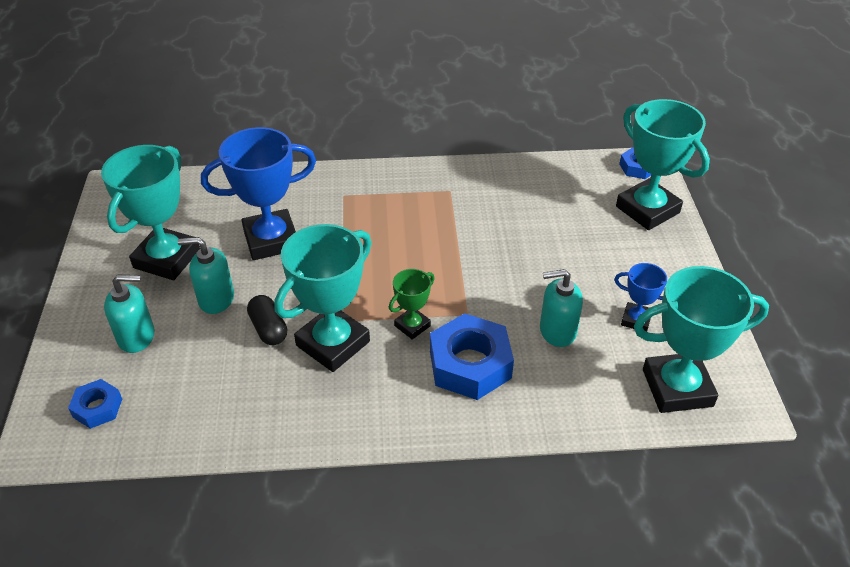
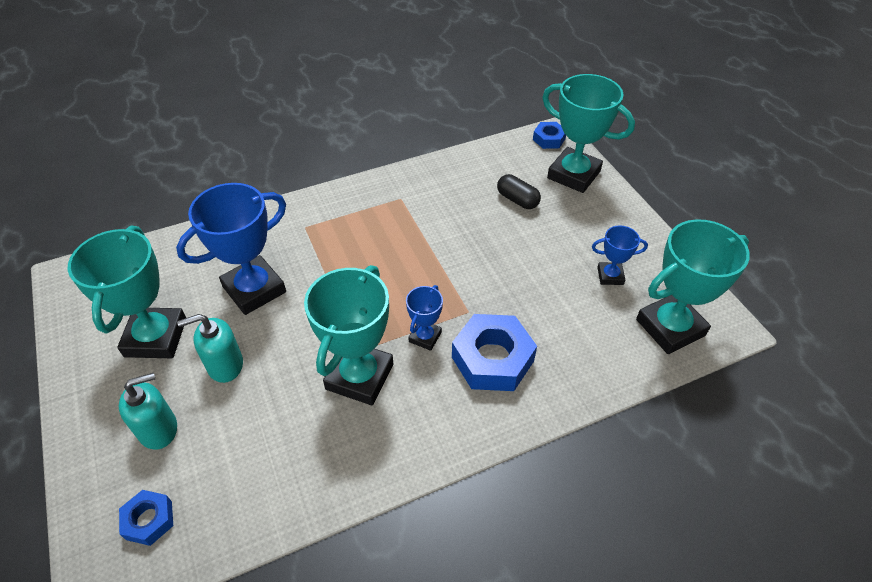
camera: 20 degrees left, 5 degrees up
black capsule [247,295,287,345] -> black capsule moved to [497,174,541,209]
green trophy [389,269,435,340] -> blue trophy [406,285,443,351]
turquoise soap dispenser [540,269,583,347] -> none

